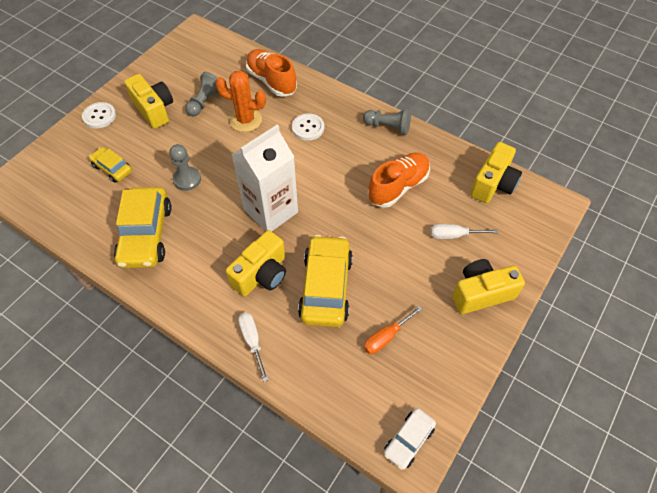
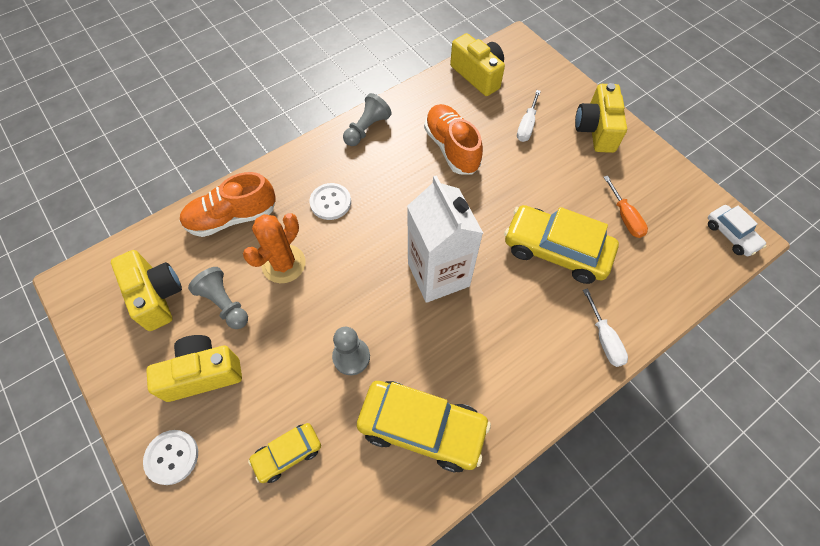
camera: 70 degrees left, 5 degrees up
yellow camera [226,230,286,296] -> yellow camera moved to [111,250,182,331]
white screwdriver [238,312,268,382] -> white screwdriver turned 105 degrees counterclockwise [583,288,628,367]

